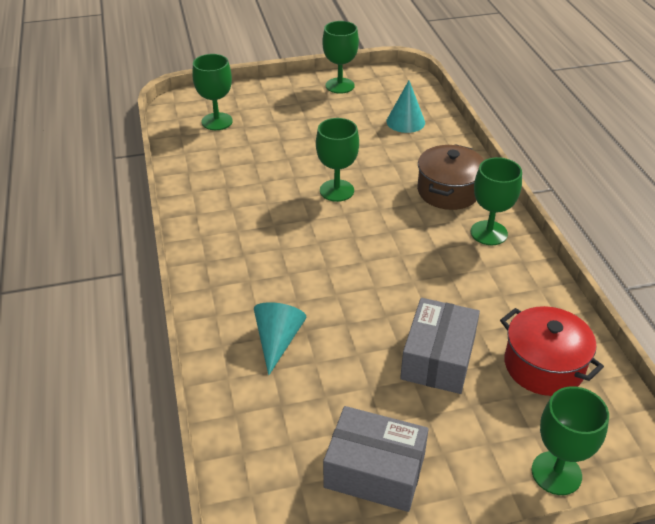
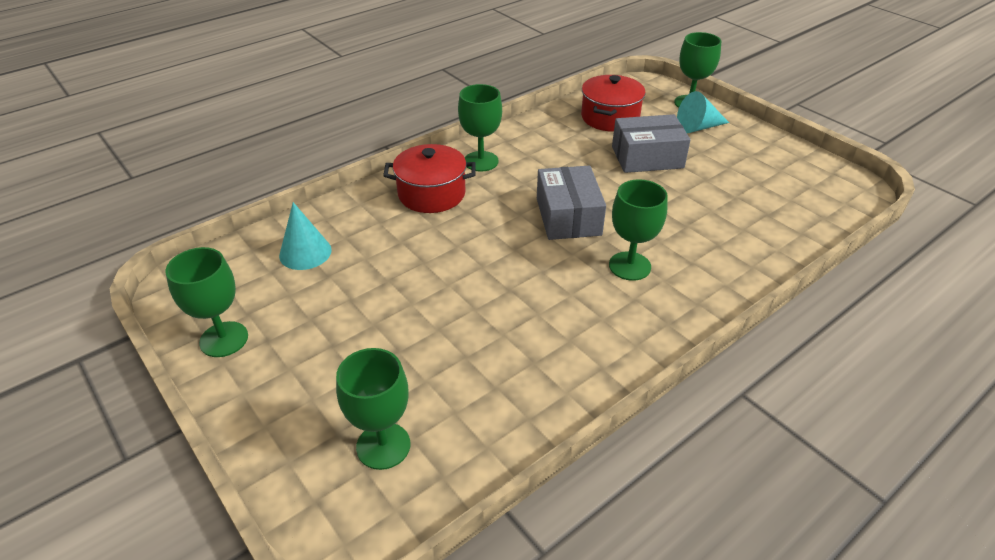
camera: 115 degrees left, 0 degrees up
turquoise cone [254,302,306,375] -> turquoise cone moved to [677,91,729,133]
green goblet [316,118,359,202] -> green goblet moved to [609,179,668,281]
grey box [323,406,429,512] -> grey box moved to [537,165,606,240]
brown pot [417,144,484,210] -> red pot [383,144,476,213]

